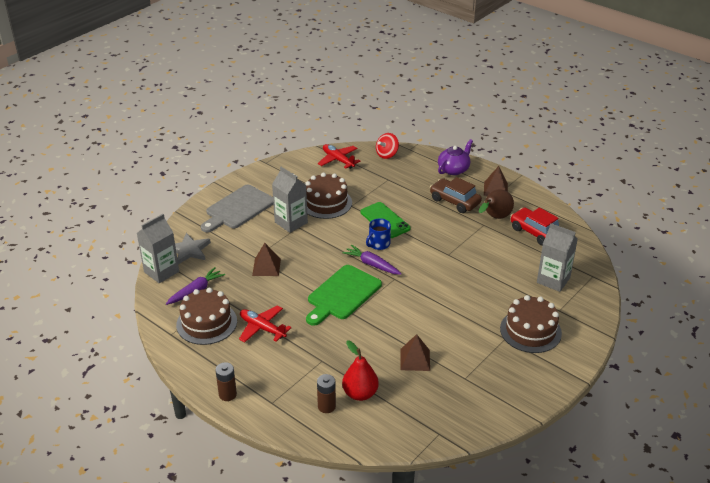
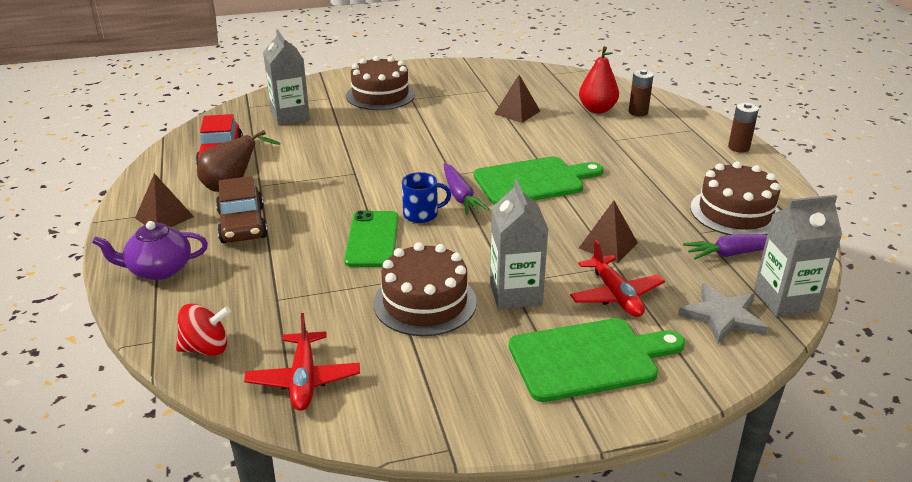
camera: 145 degrees left, 5 degrees down
grey cutting board [201,185,273,232] -> green cutting board [509,318,685,402]
red plane [239,305,291,343] -> red plane moved to [570,240,665,317]

